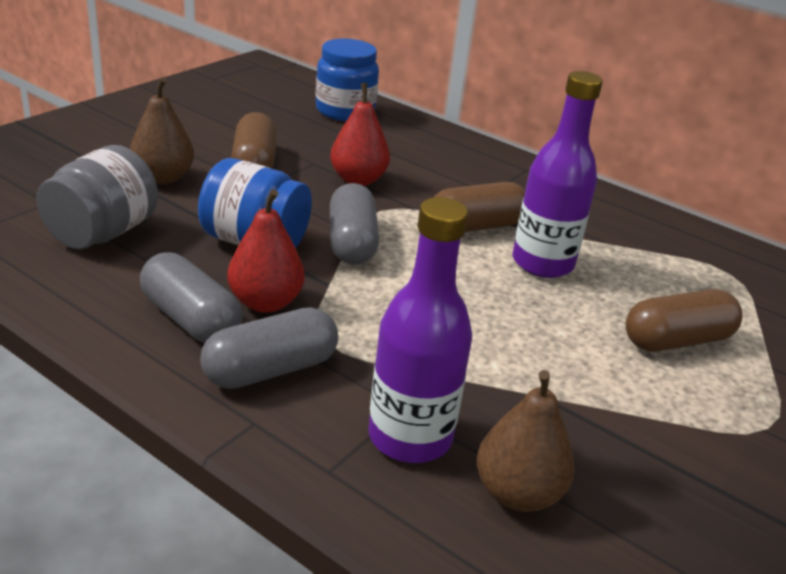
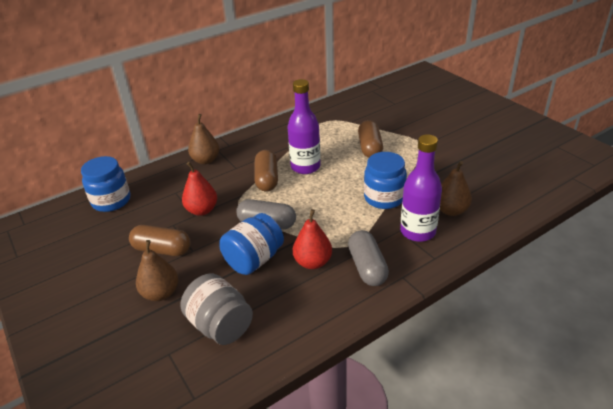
camera: 65 degrees left, 5 degrees up
grey capsule [140,252,243,344] -> none
none -> brown pear [188,114,220,164]
none -> blue jar [364,152,407,209]

